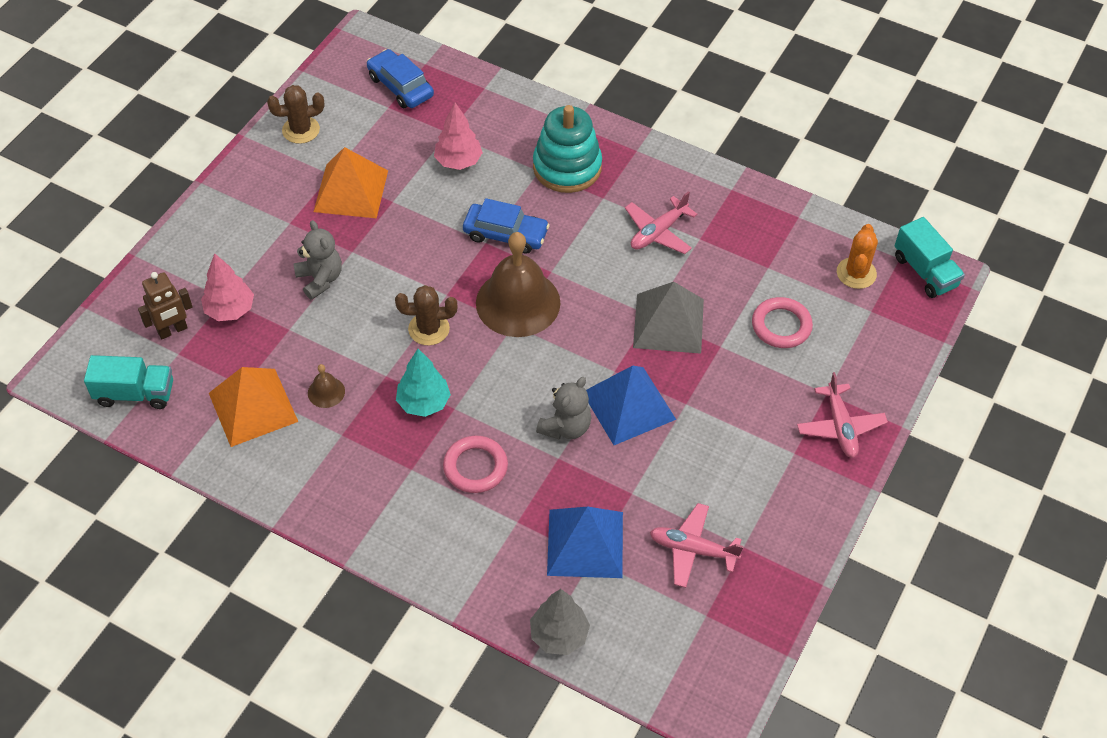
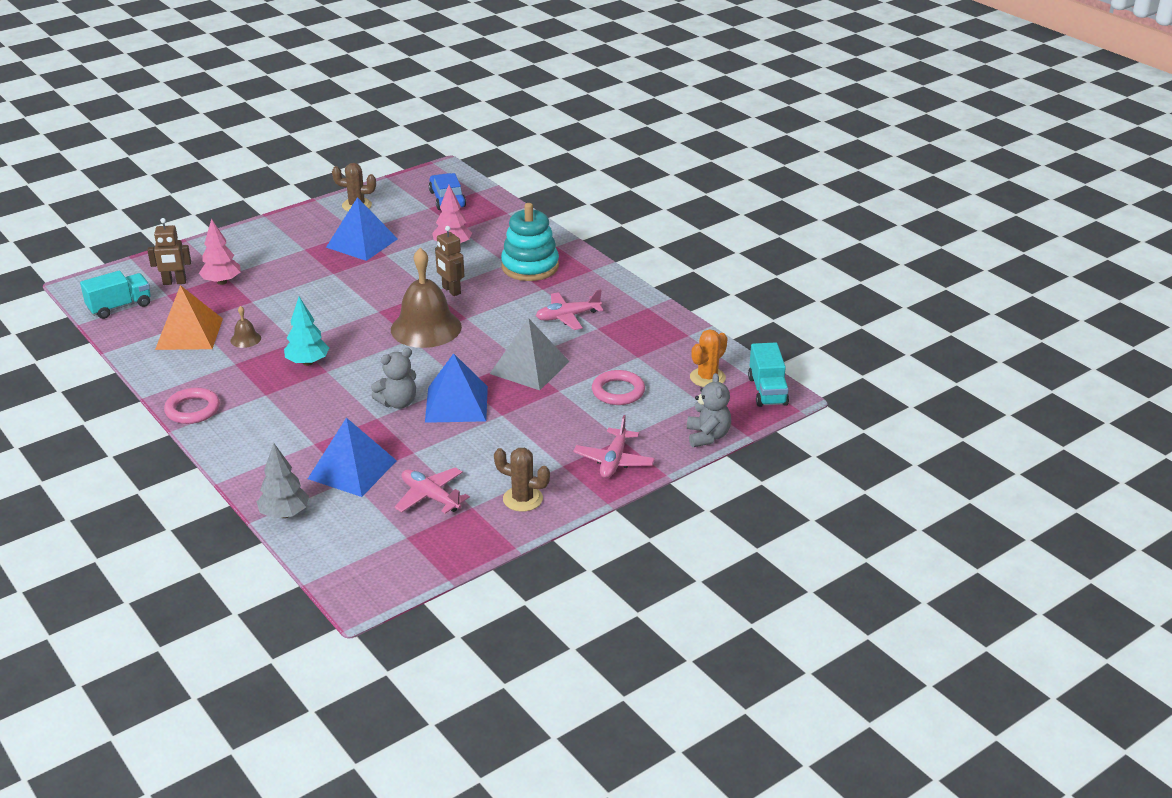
camera: 25 degrees right, 20 degrees down
turquoise truck [84,355,173,409] -> turquoise truck turned 60 degrees counterclockwise [80,270,151,319]
grey teddy bear [293,220,342,300] -> grey teddy bear moved to [687,373,731,447]
orange pyramid [313,147,388,218] -> blue pyramid [326,197,398,261]
brown cactus [395,285,457,345] -> brown cactus moved to [494,448,550,512]
pink ring [443,436,508,493] -> pink ring moved to [164,388,220,424]
blue car [463,198,550,254] -> brown robot [435,226,464,296]

